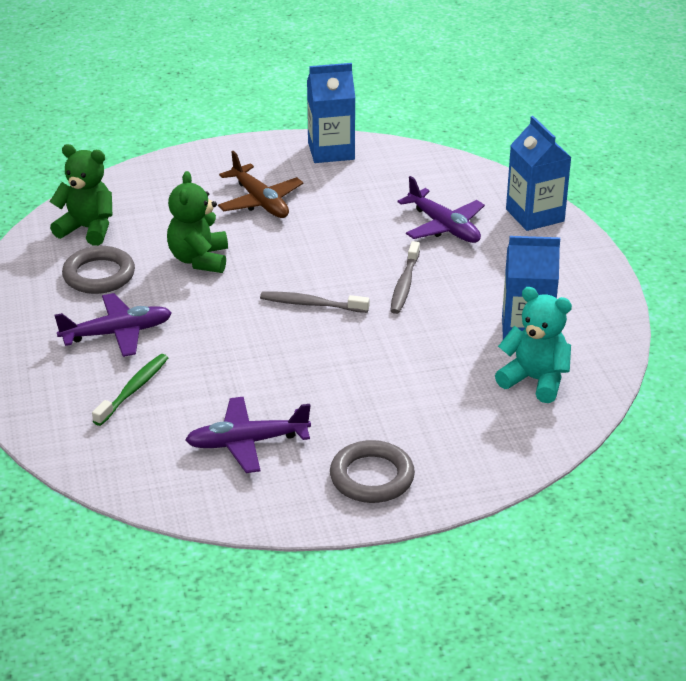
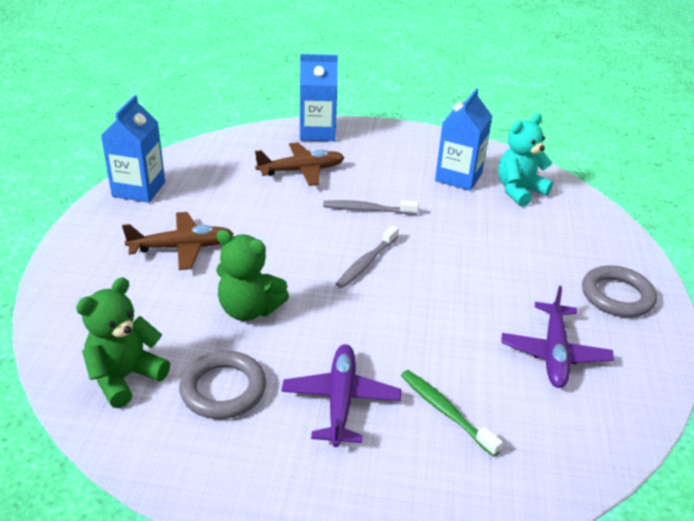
camera: 70 degrees left, 0 degrees up
grey toothbrush [390,241,420,314] -> grey toothbrush turned 150 degrees clockwise [323,200,419,215]
purple plane [397,176,485,243] -> brown plane [255,142,345,186]

